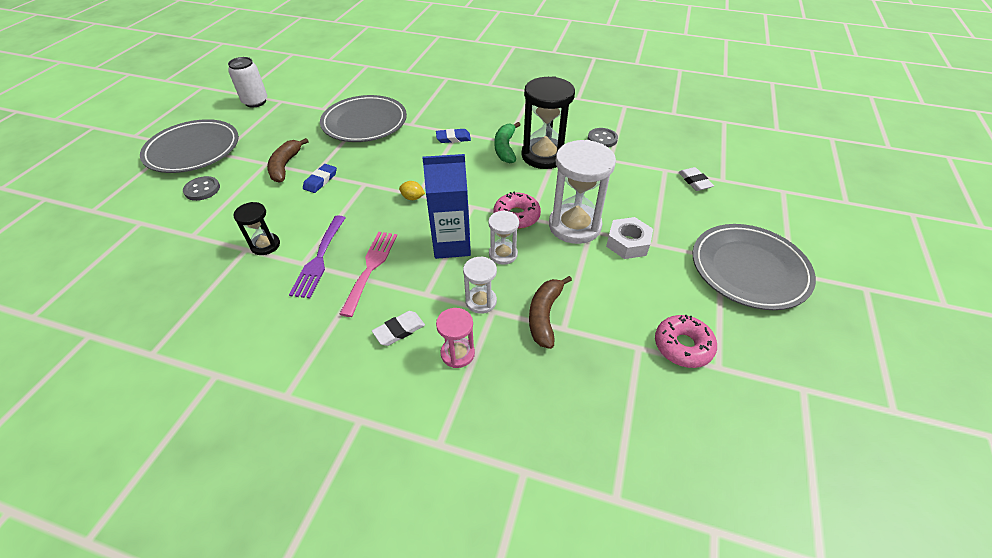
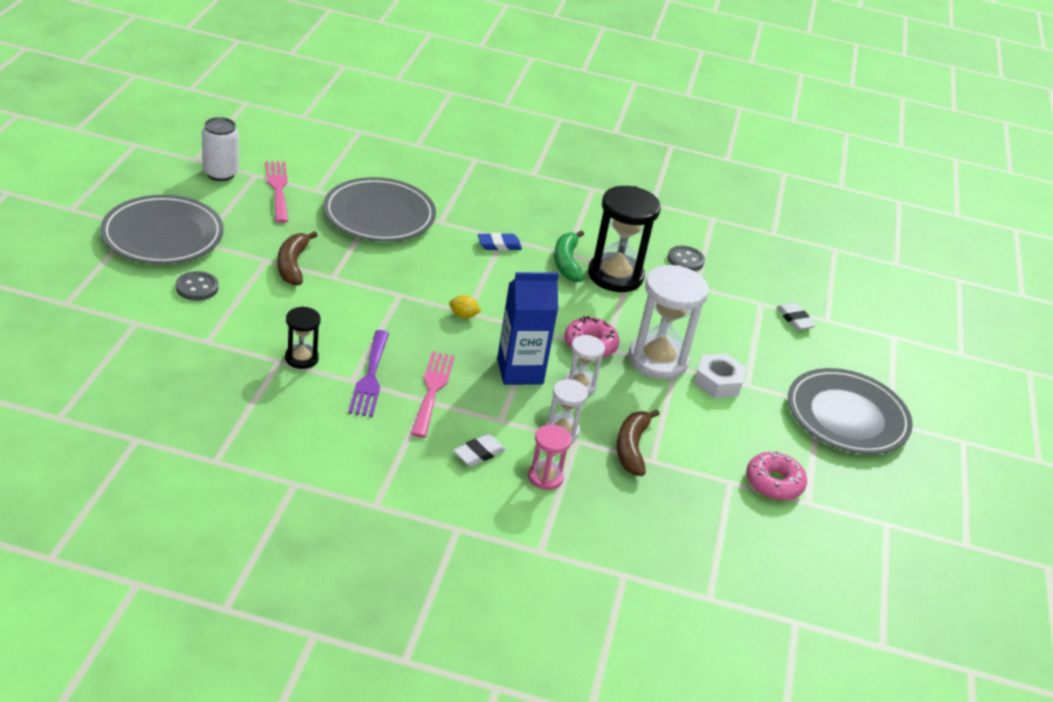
camera: 10 degrees left, 10 degrees down
blue eraser [303,164,337,193] -> none
none -> pink fork [265,161,288,223]

